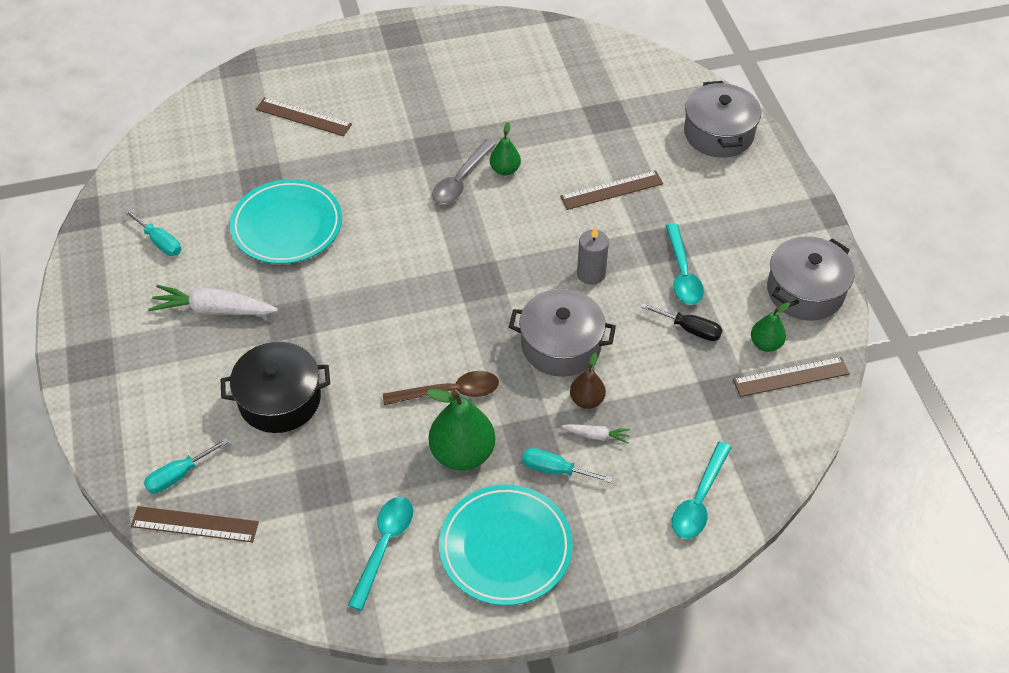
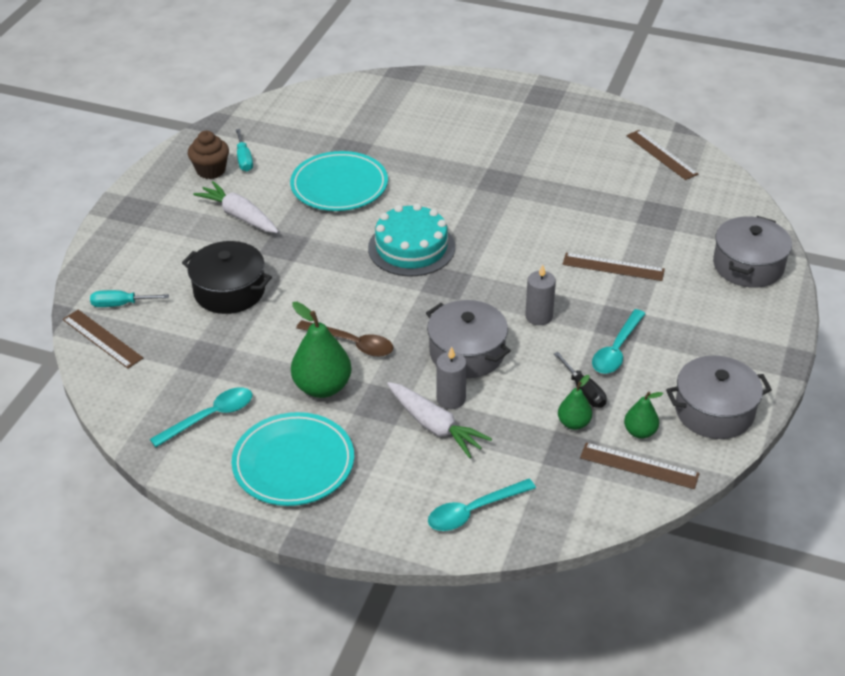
camera: 35 degrees right, 10 degrees down
brown ruler [256,97,352,136] -> brown ruler moved to [626,130,698,180]
grey spoon [432,139,496,204] -> none
green pear [490,122,521,175] -> green pear moved to [558,375,592,430]
turquoise screwdriver [522,448,613,483] -> none
white carrot [561,424,630,444] -> white carrot [387,382,492,458], size x1.99
brown pear [570,353,606,409] -> grey candle [436,347,467,409]
none -> brown cupcake [188,131,229,179]
none -> turquoise cake [368,203,455,276]

